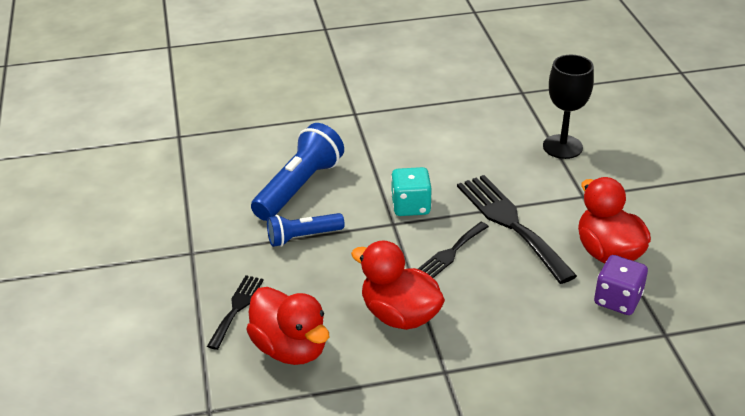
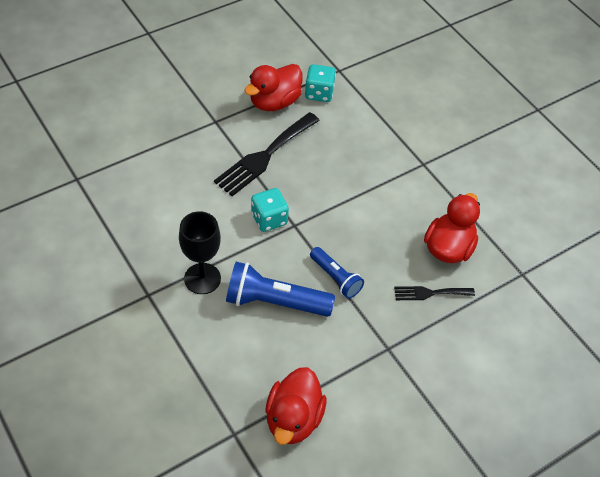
camera: 115 degrees left, 15 degrees up
red duck [351,240,445,330] -> red duck moved to [265,367,327,445]
black fork [418,222,489,278] -> none
black goblet [543,55,594,159] -> black goblet moved to [179,211,221,294]
purple dice [594,255,648,315] -> turquoise dice [305,64,336,102]

